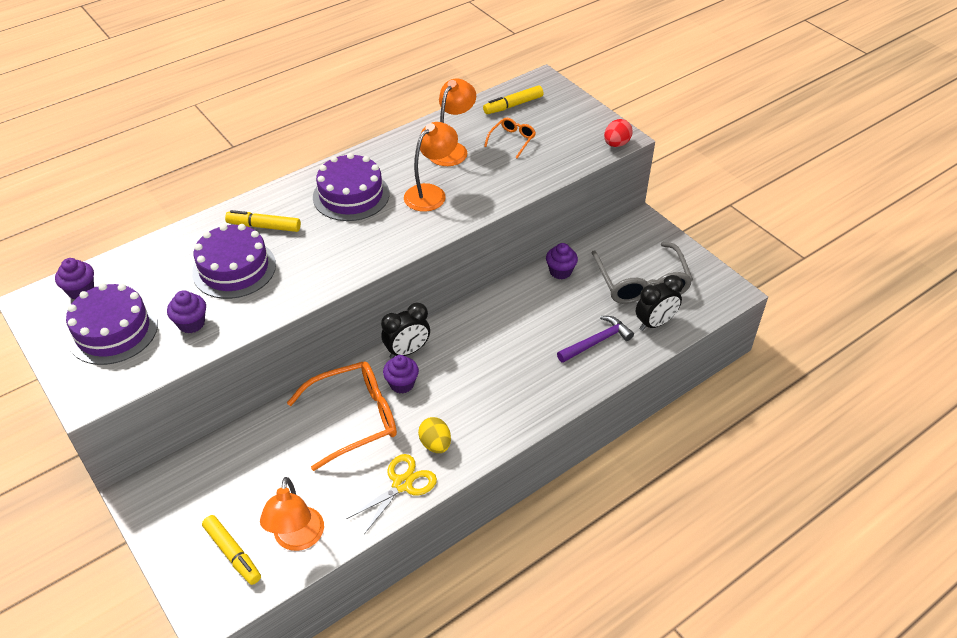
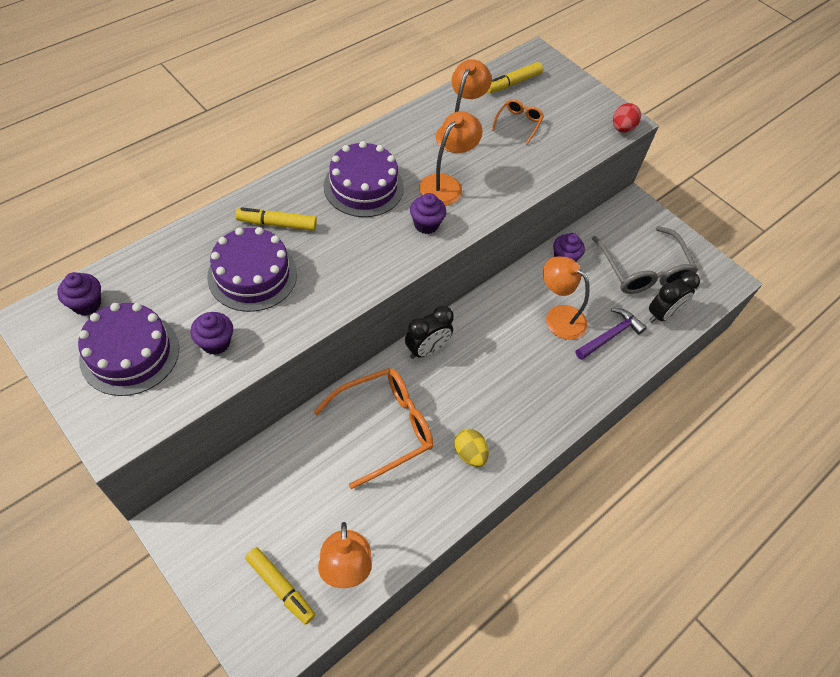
camera: 10 degrees left, 10 degrees up
yellow scissors [346,454,437,534] -> none
purple cupcake [383,355,419,393] -> purple cupcake moved to [410,193,446,234]
none -> orange lamp [543,256,590,340]

